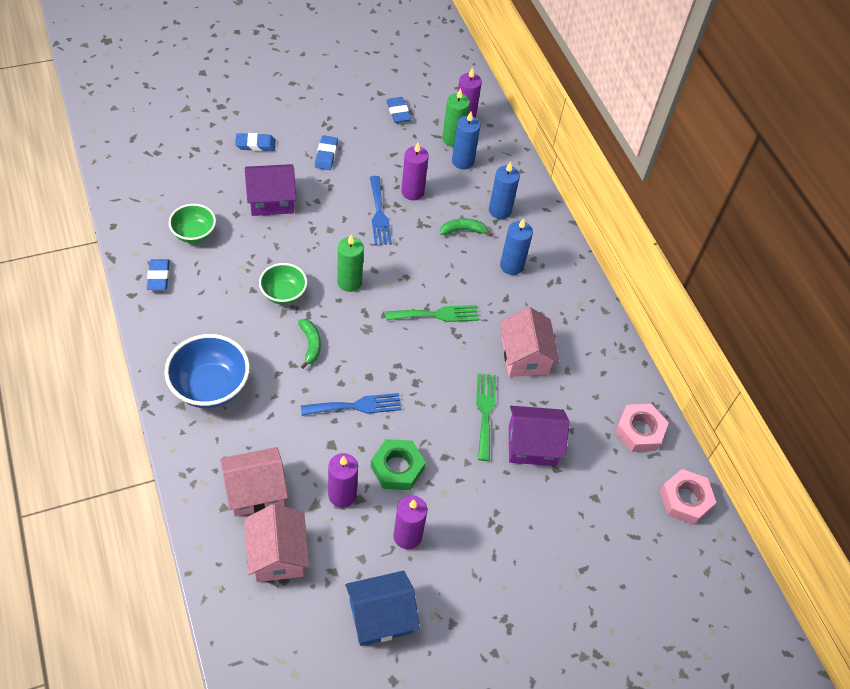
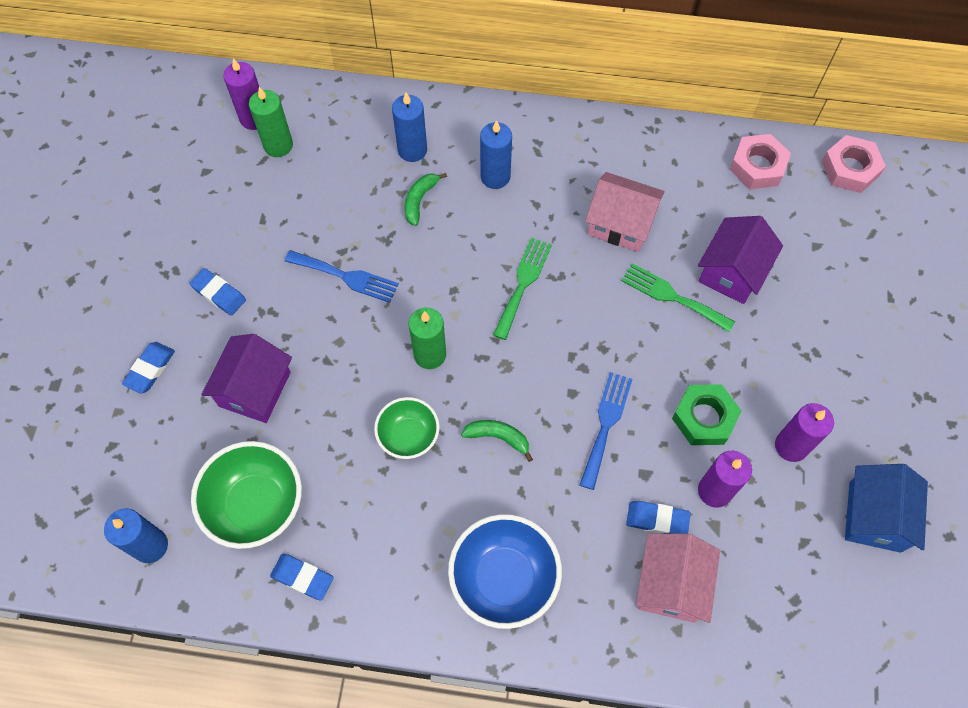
camera: 55 degrees left, 10 degrees up
green bowl [169,204,216,243] -> green bowl [191,441,302,549], size x1.61
pink house [244,504,310,582] -> none
blue eraser [386,97,411,123] -> blue eraser moved to [626,501,691,534]
purple candle [401,143,429,200] -> none
blue candle [452,112,480,170] -> blue candle moved to [104,508,168,563]

